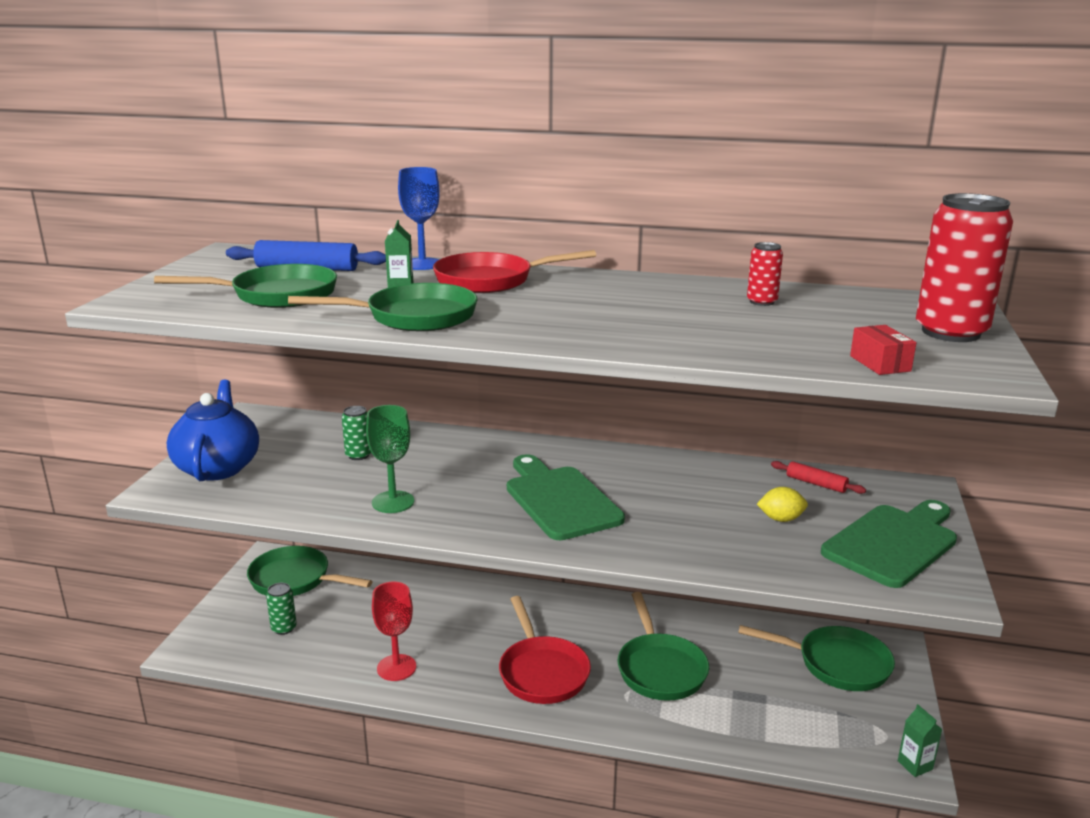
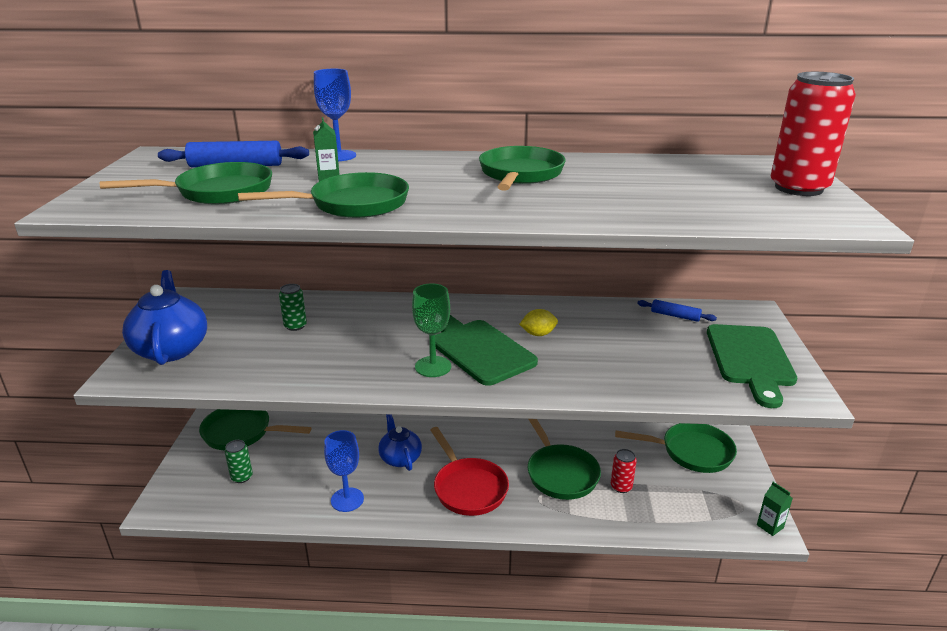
camera: 10 degrees left, 5 degrees up
green goblet [366,405,414,513] -> green goblet moved to [412,283,451,377]
red goblet [372,582,416,681] -> blue goblet [324,430,364,512]
red pan [433,250,596,293] -> none
red can [747,242,783,306] -> red can moved to [611,449,637,493]
yellow lemon [757,487,808,522] -> yellow lemon moved to [519,309,558,336]
red rolling pin [771,461,866,494] -> blue rolling pin [637,299,717,322]
green cutting board [821,500,957,588] -> green cutting board turned 150 degrees clockwise [707,324,797,408]
red box [850,325,917,375] -> none
none -> blue teapot [378,414,422,471]
none -> green pan [479,146,566,191]

